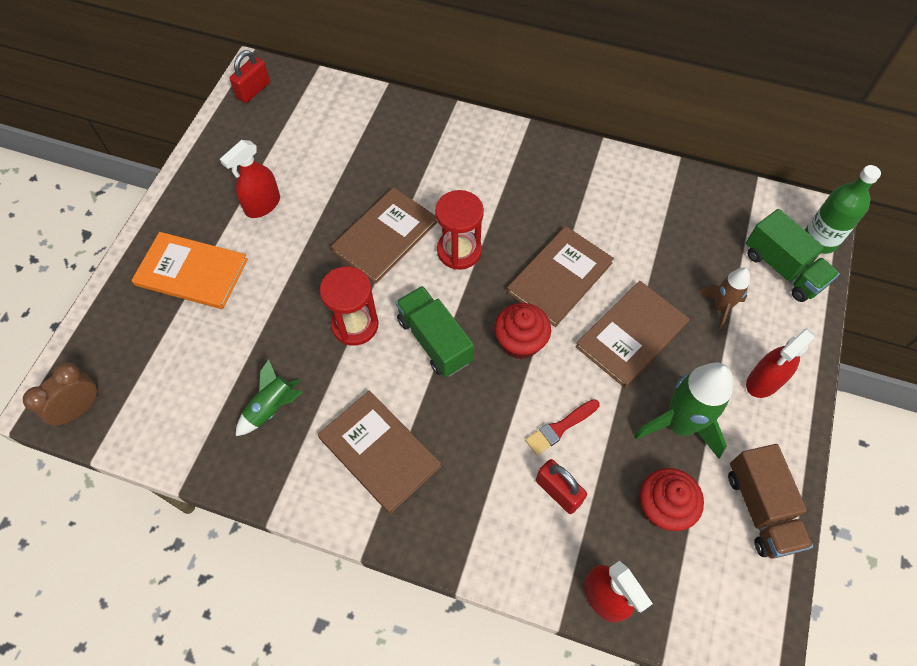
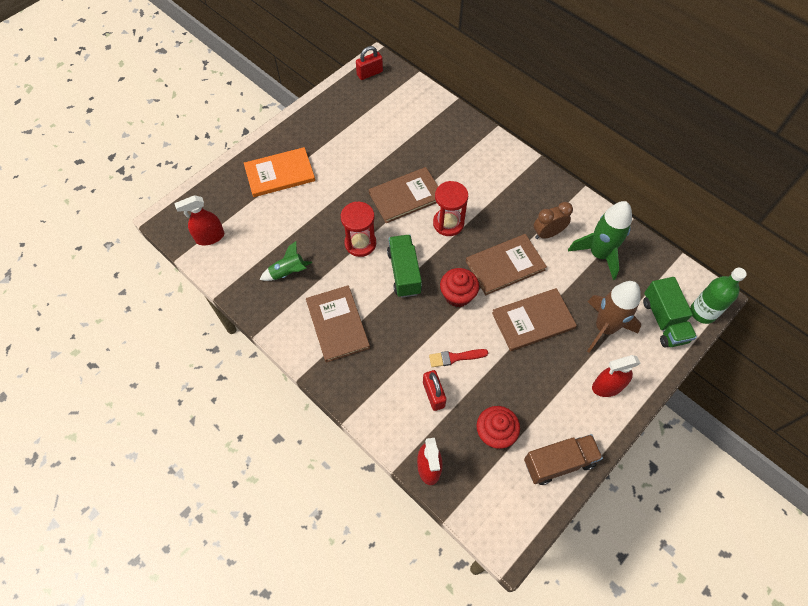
camera: 25 degrees right, 0 degrees up
brown clock [23,363,99,426] -> brown clock moved to [534,202,573,239]
orange book [131,232,248,309] -> orange book turned 60 degrees counterclockwise [244,147,315,197]
red spray bottle [220,140,280,218] -> red spray bottle moved to [174,195,225,245]
green rocket [634,363,733,459] -> green rocket moved to [568,201,632,280]
brown rocket [699,268,750,330] -> brown rocket [587,281,641,353], size x1.76
brown truck [728,444,813,559] -> brown truck turned 120 degrees counterclockwise [524,434,603,485]

